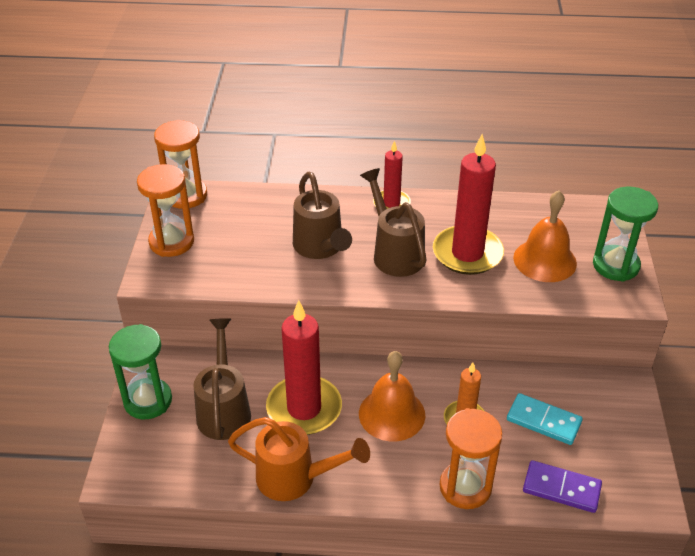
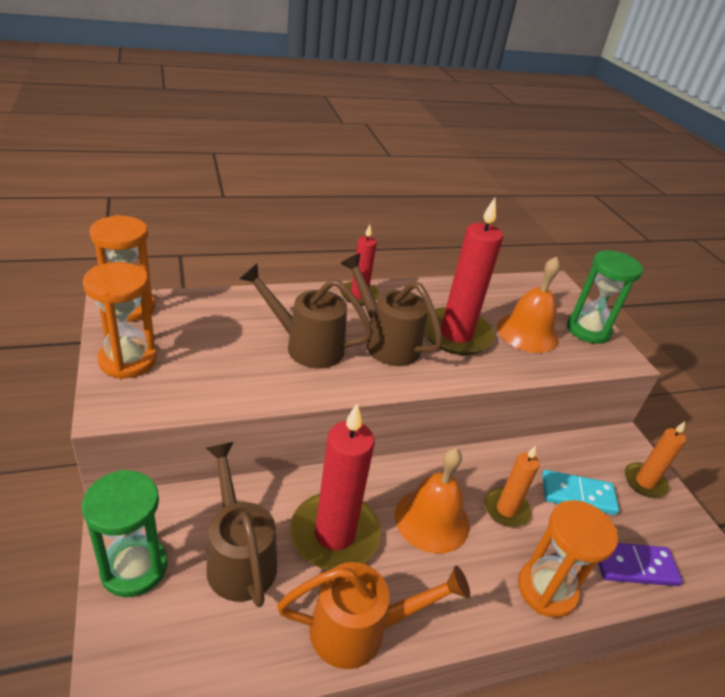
camera: 25 degrees left, 5 degrees down
brown watering can [293,172,352,259] -> brown watering can turned 150 degrees clockwise [239,263,373,368]
none -> orange candle [625,422,686,498]

